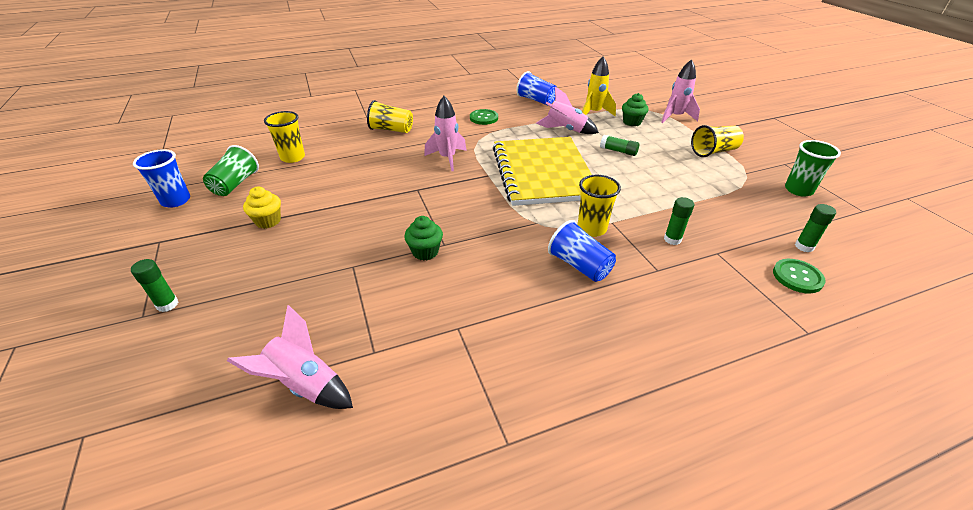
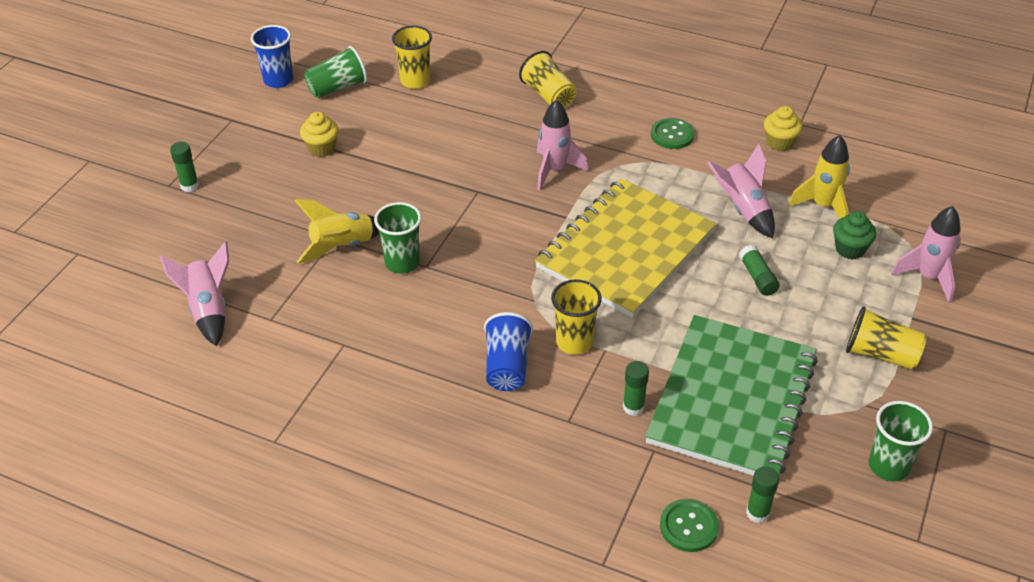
camera: 45 degrees right, 5 degrees up
green cupcake [404,216,443,261] -> green cup [374,202,421,274]
blue cup [517,71,557,105] -> yellow cupcake [764,106,803,151]
none -> yellow rocket [295,199,379,263]
none -> green notebook [645,315,818,476]

